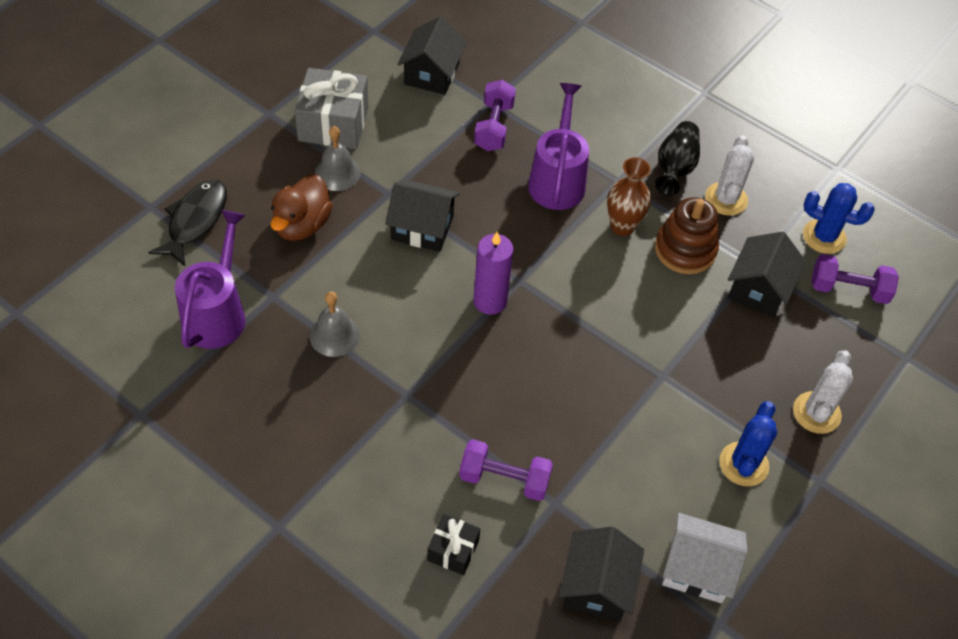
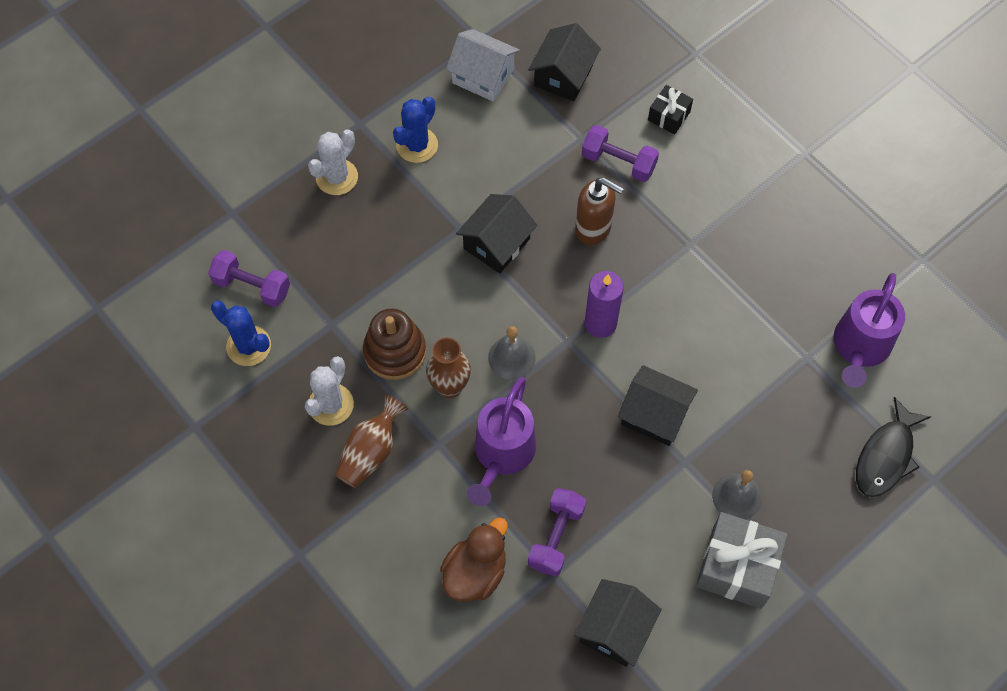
camera: 165 degrees left, 10 degrees up
brown duck [271,174,333,241] -> brown duck moved to [440,517,508,602]
grey bell [309,292,360,357] -> grey bell moved to [488,326,536,380]
black vase [655,121,700,196] -> brown vase [335,394,408,488]
black house [728,231,806,317] -> black house moved to [456,194,537,273]
none -> brown soap dispenser [575,177,624,245]

